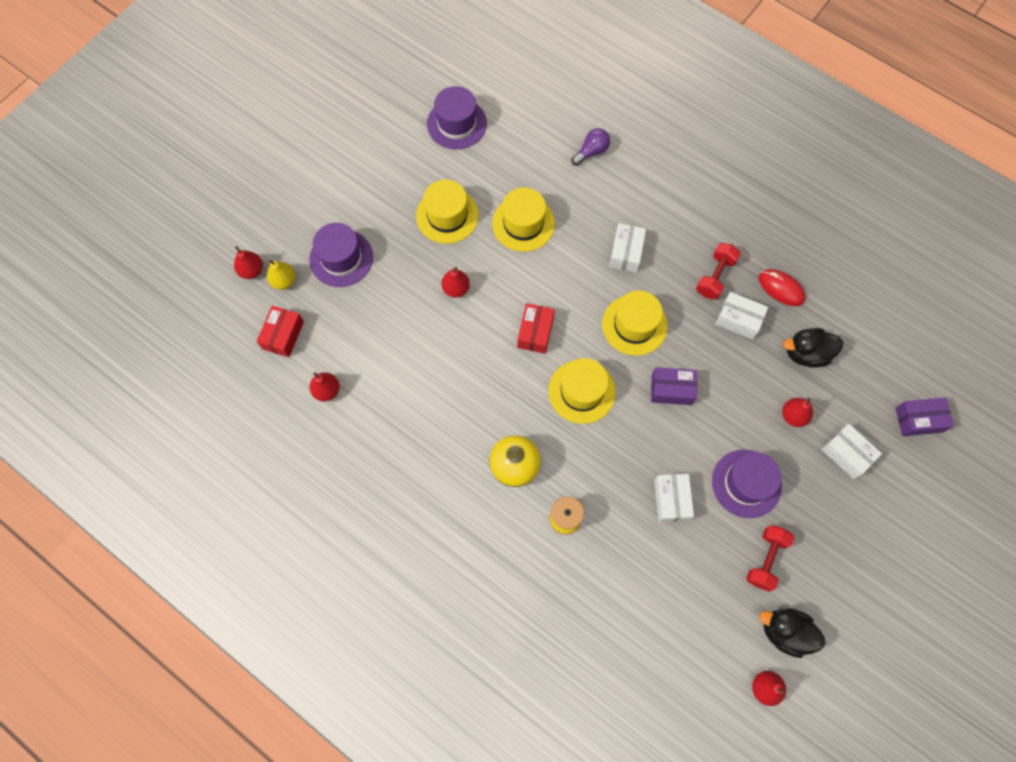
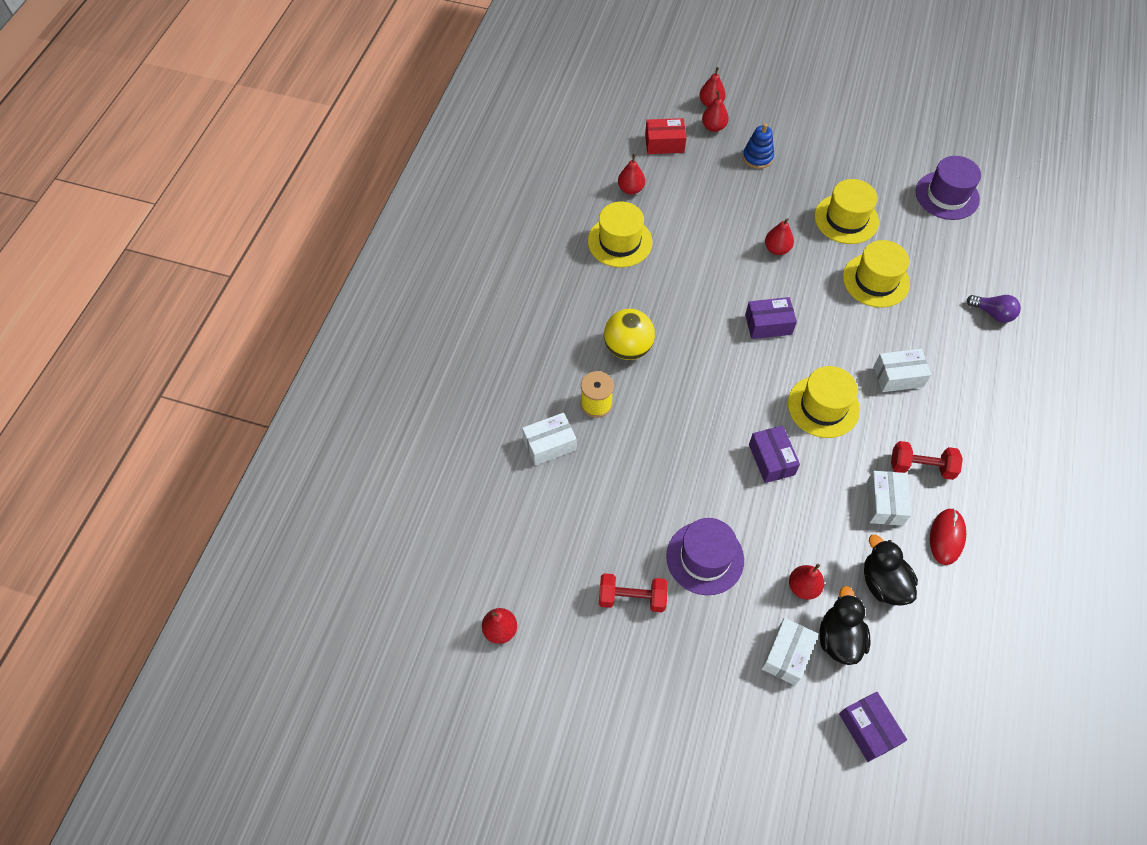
camera: 70 degrees right, 10 degrees down
yellow pear [267,260,296,290] -> red pear [702,91,729,132]
purple hat [309,223,373,287] -> blue stacking toy [743,123,774,169]
red box [517,303,555,354] -> purple box [745,297,797,339]
yellow hat [548,358,616,424] -> yellow hat moved to [588,202,653,267]
white box [654,474,694,522] -> white box moved to [522,413,576,465]
black duck [760,608,825,658] -> black duck moved to [819,586,870,665]

